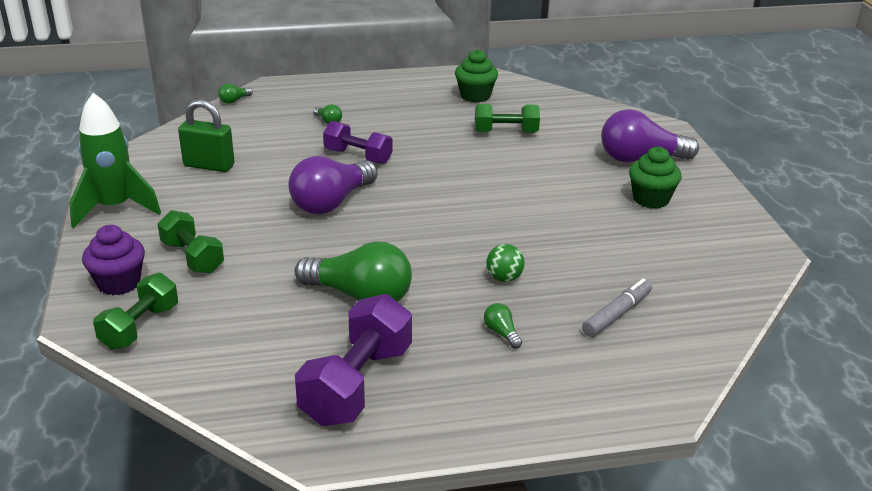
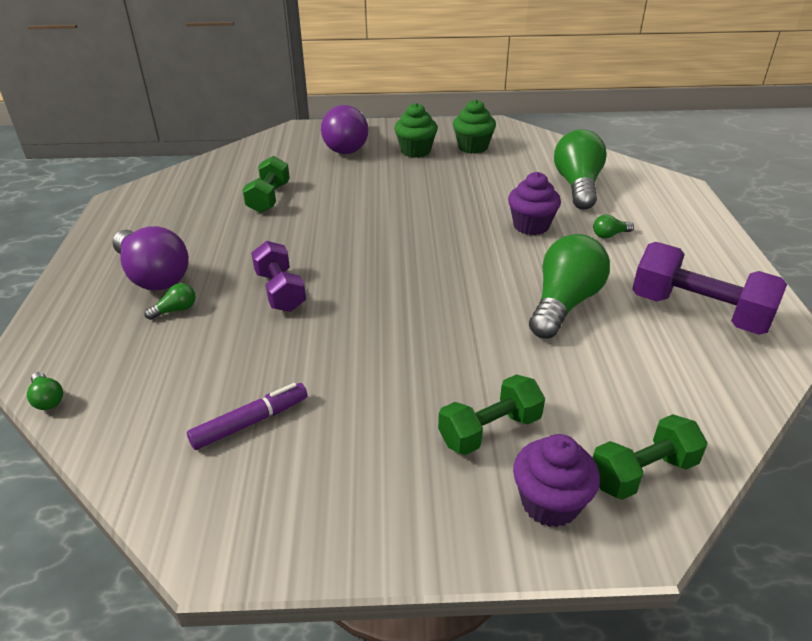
camera: 80 degrees left, 5 degrees up
green rocket [69,93,161,228] -> none
green dumbbell [93,273,178,350] -> green dumbbell turned 60 degrees counterclockwise [593,414,708,500]
green padlock [178,99,235,172] -> purple marker [187,383,307,450]
purple light bulb [289,156,378,214] -> purple light bulb moved to [112,226,189,291]
purple dumbbell [323,121,393,164] -> purple dumbbell turned 60 degrees counterclockwise [251,241,306,312]
green cupcake [455,49,498,103] -> green cupcake moved to [453,99,496,154]
green ball [486,244,525,282] -> purple cupcake [508,172,561,235]
grey marker [582,279,652,337] -> green light bulb [554,129,607,210]

